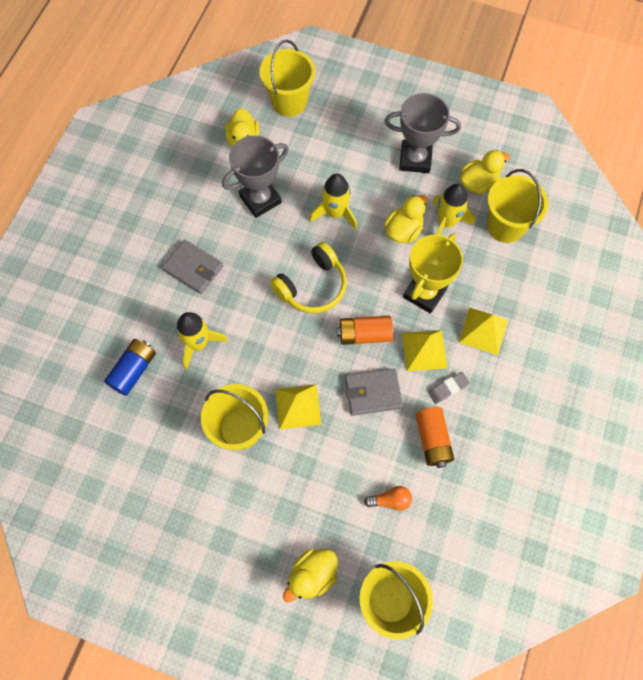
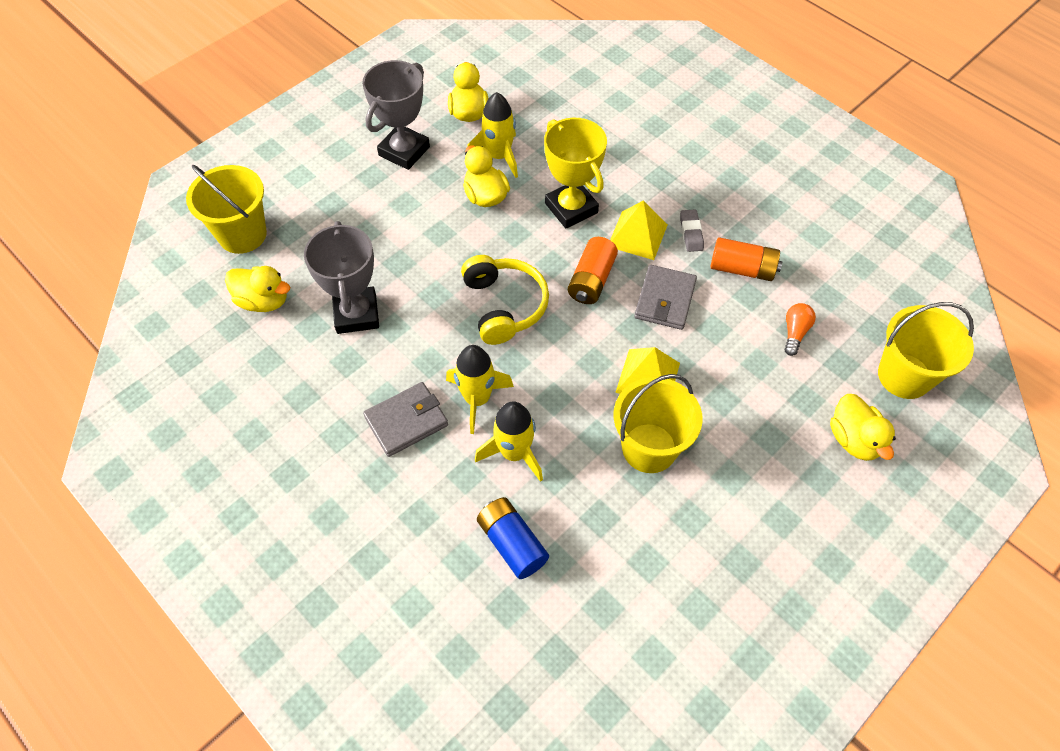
camera: 65 degrees left, 10 degrees down
yellow rocket [309,174,357,230] -> yellow rocket moved to [446,345,514,434]
yellow pyramid [459,308,508,355] -> none
yellow bucket [487,169,548,243] -> none

